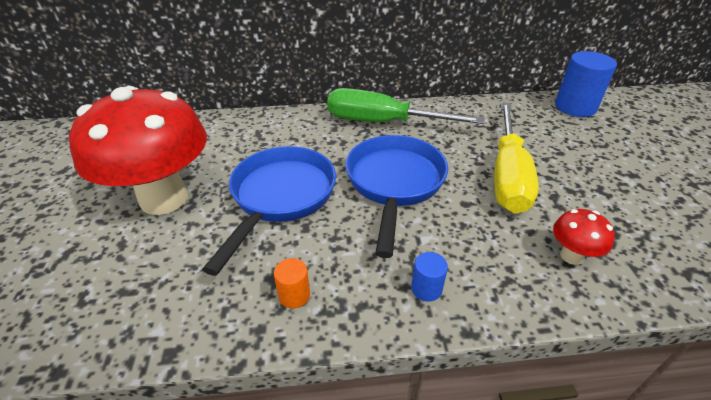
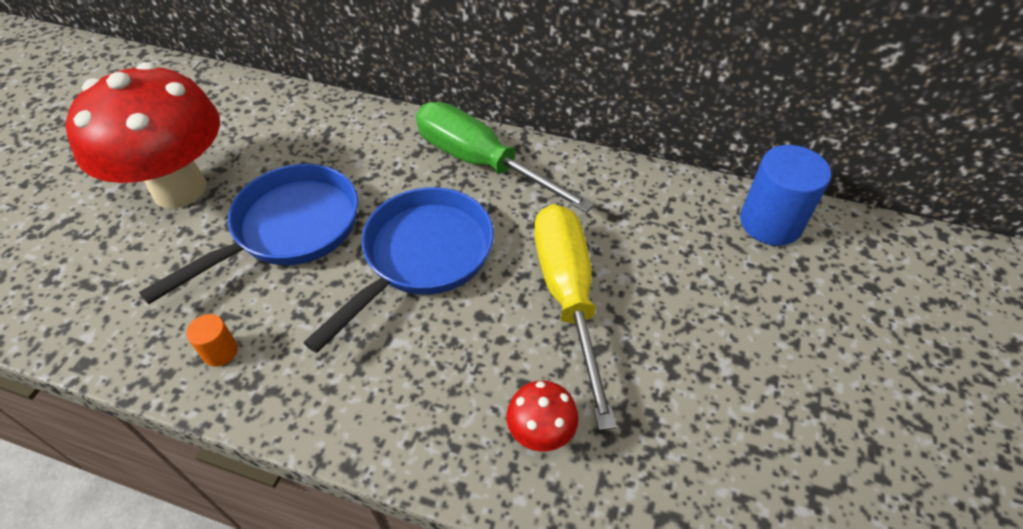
camera: 25 degrees right, 10 degrees up
blue cylinder [411,252,448,302] -> none
yellow screwdriver [494,102,539,214] -> yellow screwdriver turned 135 degrees clockwise [534,204,617,431]

